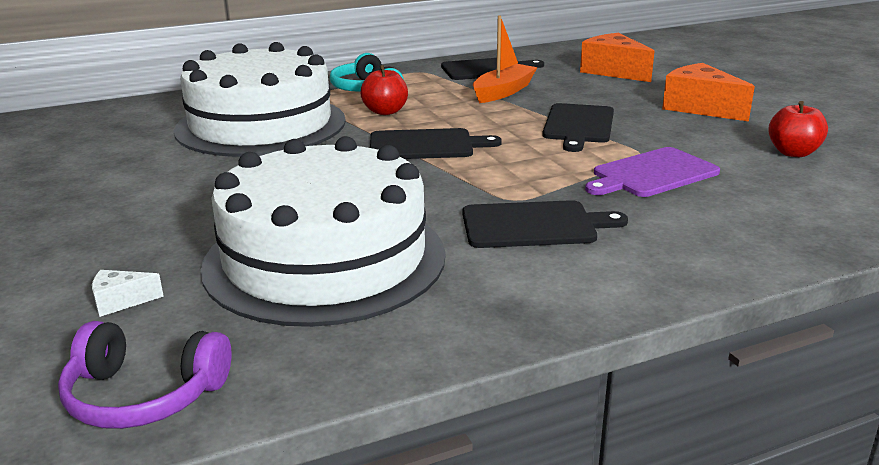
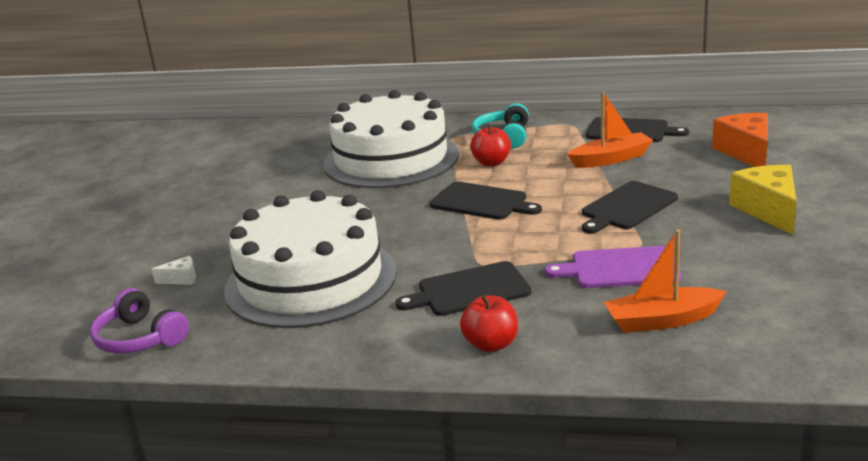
camera: 35 degrees right, 0 degrees up
white cheese [92,270,164,317] -> white cheese turned 150 degrees clockwise [151,256,196,285]
black cutting board [462,200,628,248] -> black cutting board turned 135 degrees clockwise [396,261,531,316]
orange cheese [662,63,755,122] -> yellow cheese [729,165,797,235]
red apple [768,101,828,157] -> red apple moved to [460,295,518,352]
none -> orange boat [604,229,727,333]

